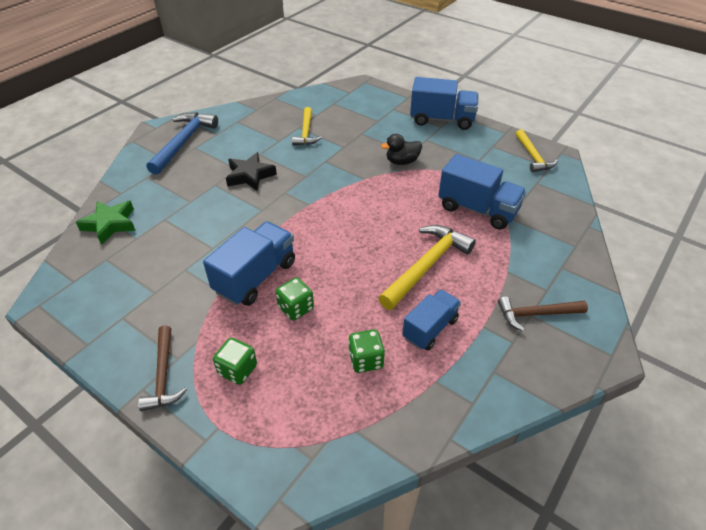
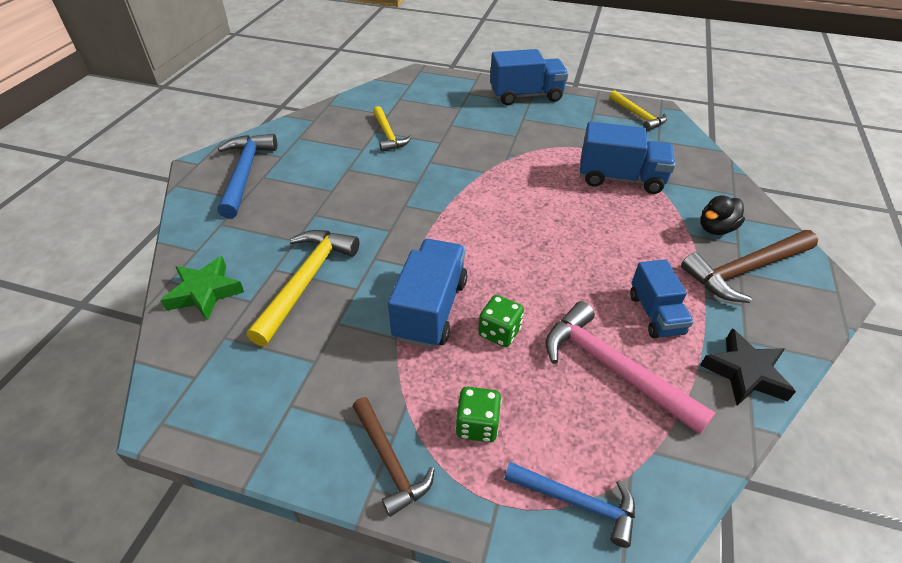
camera: 20 degrees left, 0 degrees up
black star [226,152,277,191] -> black star moved to [700,329,796,406]
green dice [348,330,385,373] -> pink hammer [546,301,715,435]
yellow hammer [378,225,476,310] -> yellow hammer moved to [247,230,359,346]
black duck [381,134,422,165] -> black duck moved to [700,195,745,235]
blue truck [402,289,461,351] -> blue truck turned 150 degrees clockwise [630,259,694,338]
brown hammer [498,296,588,331] -> brown hammer [681,230,818,303], size x1.56
none -> blue hammer [504,462,635,548]

